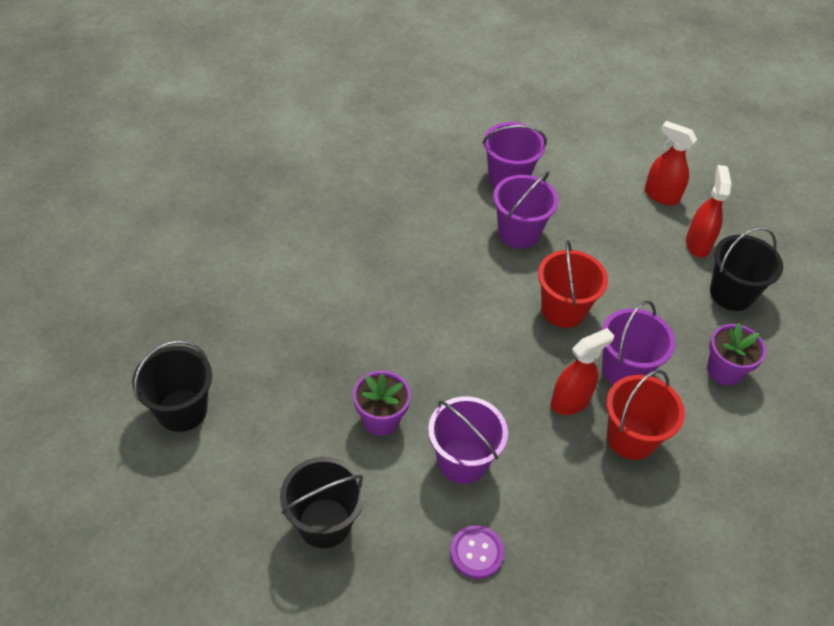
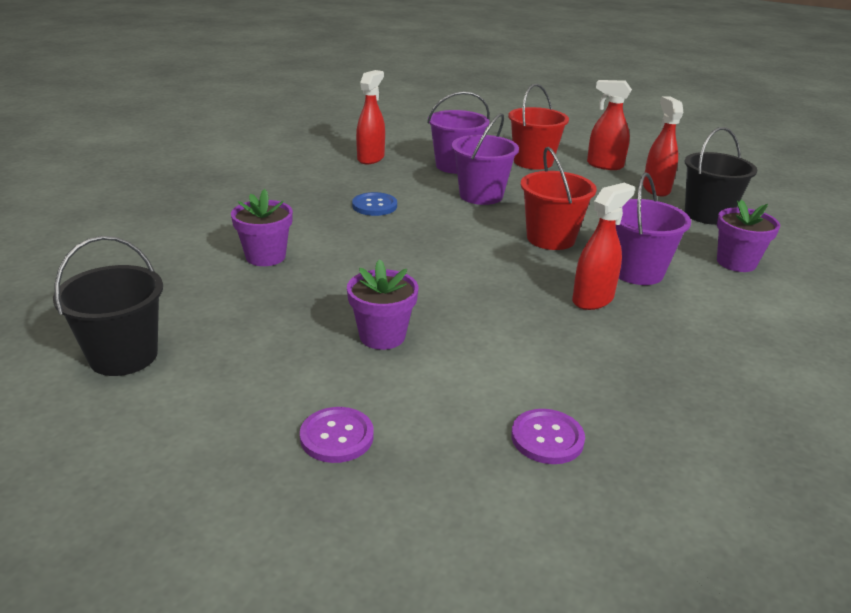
camera: 10 degrees left, 20 degrees down
black bucket [280,457,365,548] -> purple button [300,407,374,463]
purple bucket [428,396,508,484] -> none
red bucket [606,370,685,460] -> red bucket moved to [508,84,569,170]
none -> purple flower pot [231,189,293,266]
none -> blue button [352,192,397,216]
none -> red spray bottle [356,70,385,164]

